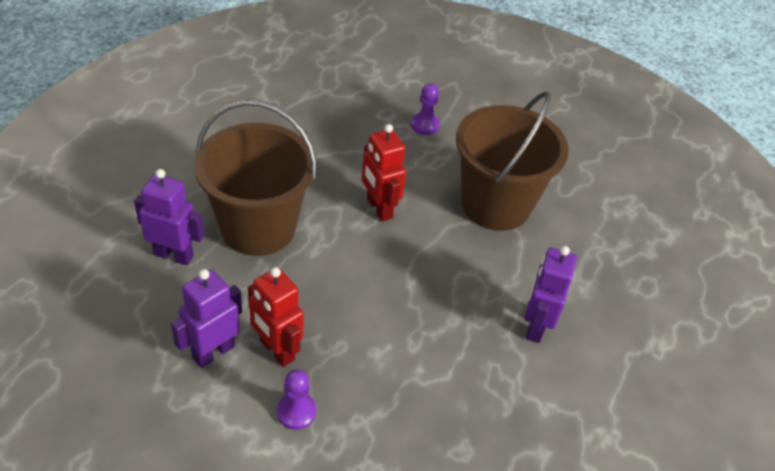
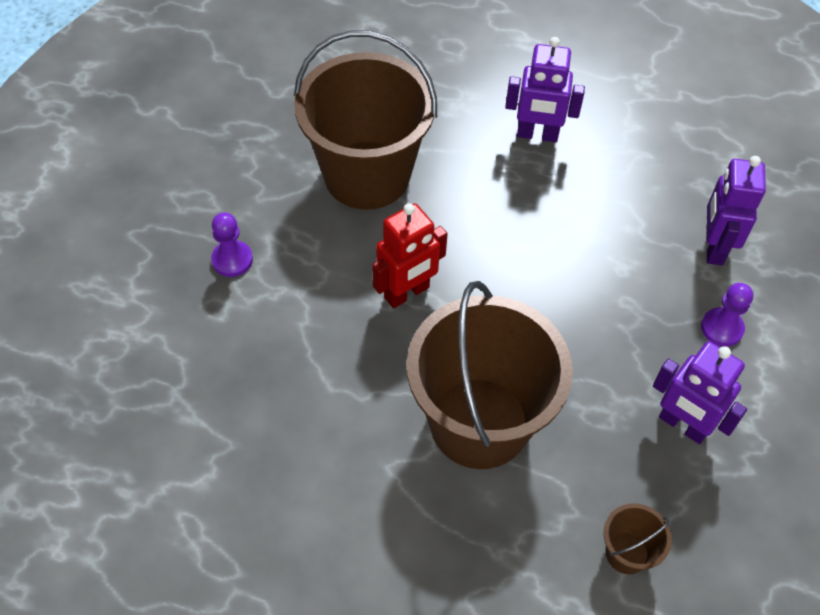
camera: 95 degrees left, 10 degrees up
purple robot [134,169,204,265] -> purple robot moved to [707,156,766,265]
red robot [248,267,304,367] -> none
none -> brown bucket [604,503,672,574]

